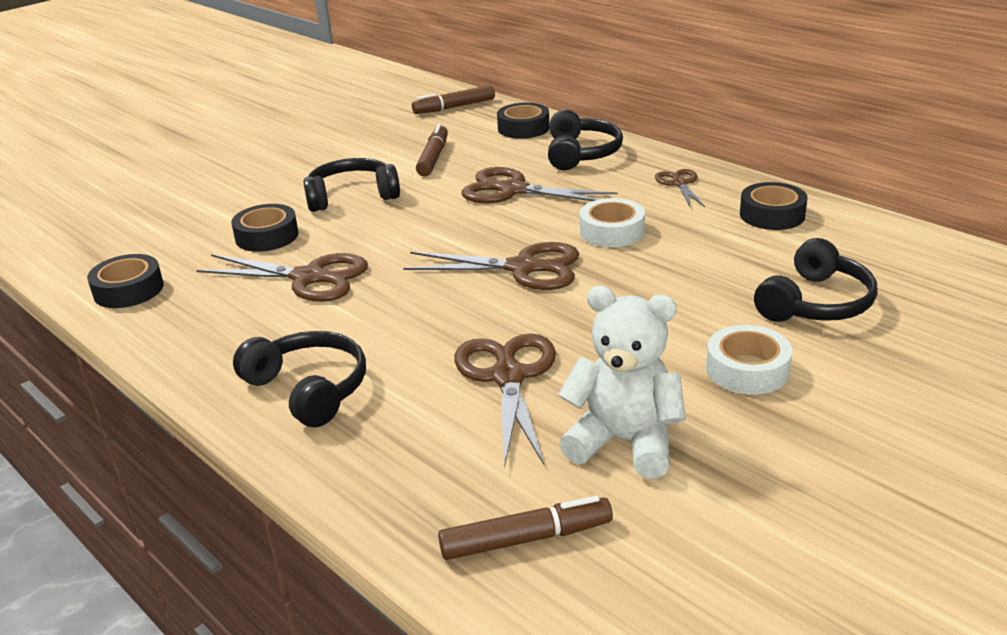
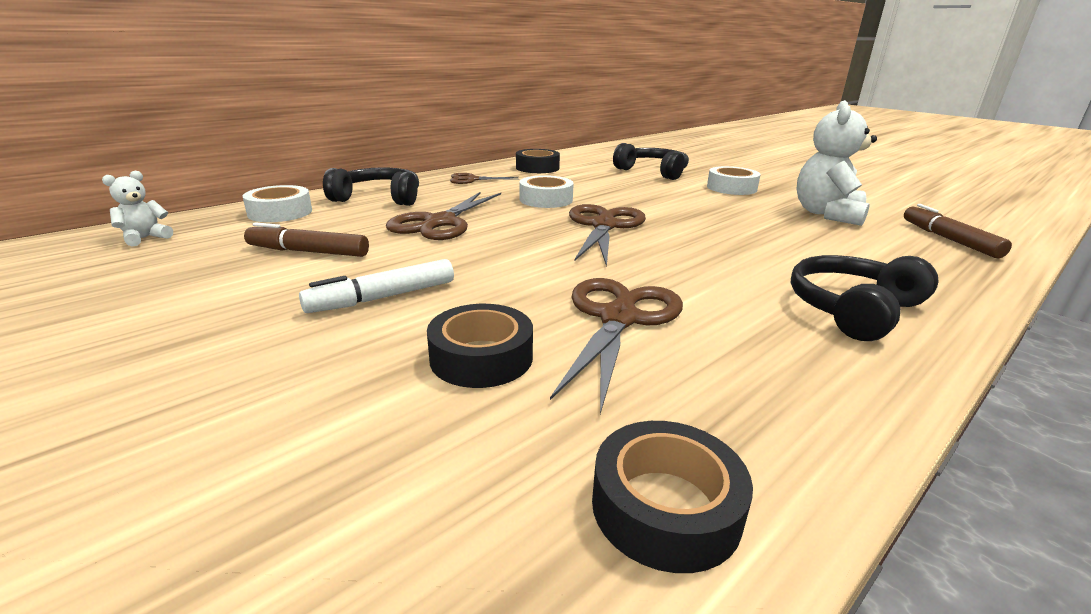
camera: 90 degrees left, 5 degrees down
black headphones [303,158,400,212] -> white marker [299,259,454,313]
brown marker [412,85,495,114] -> white teddy bear [102,171,173,247]
brown scissors [454,333,556,468] -> none
black tape [497,103,550,139] -> white tape [242,185,312,222]

